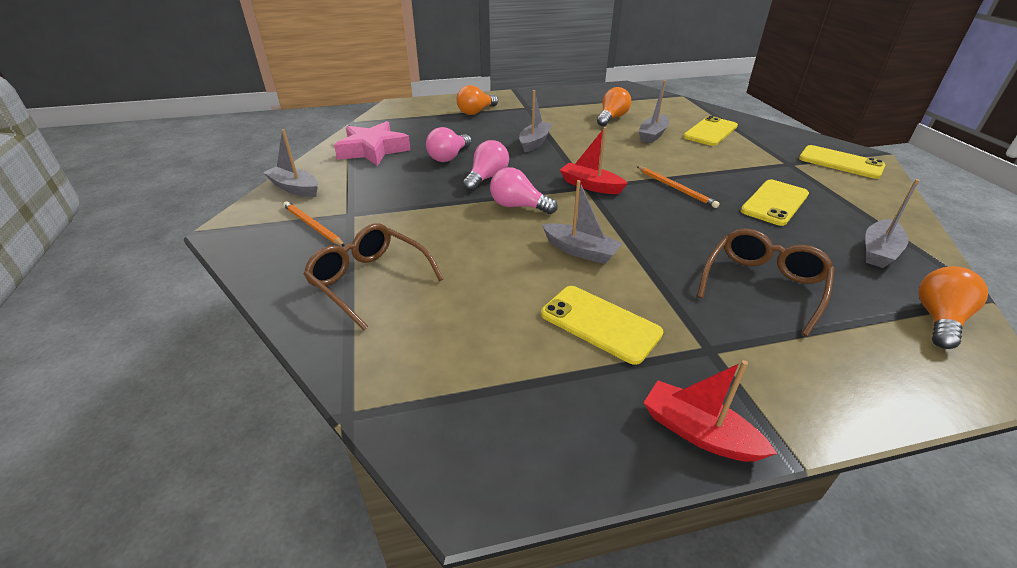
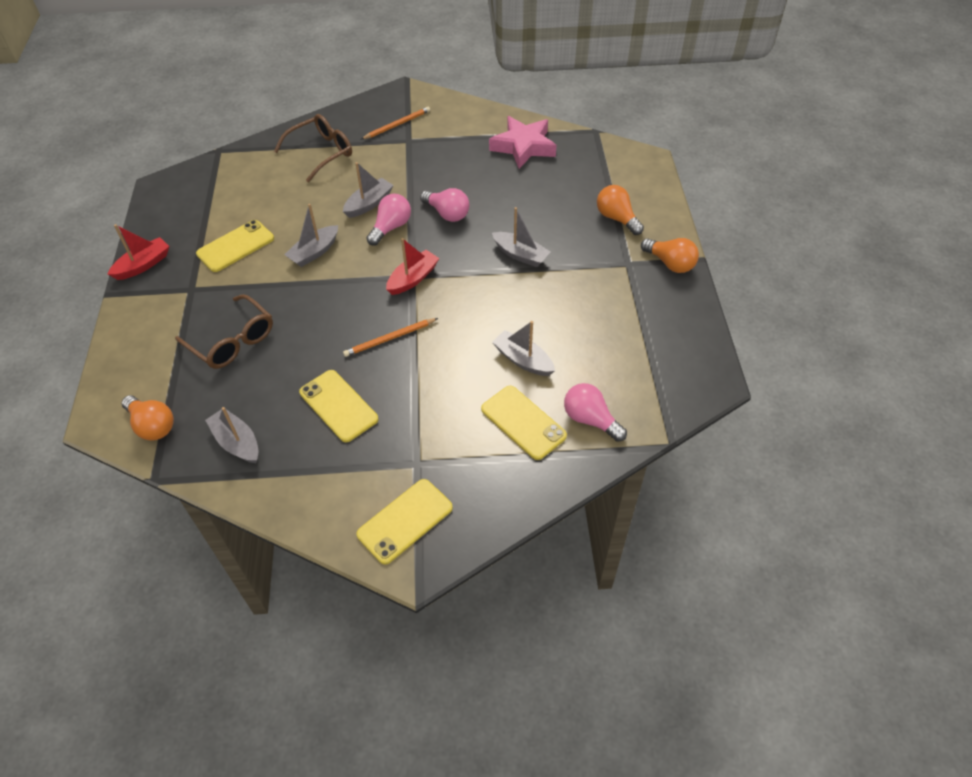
camera: 100 degrees right, 15 degrees up
grey boat [263,129,318,197] -> grey boat moved to [343,162,393,218]
pink light bulb [426,127,472,162] -> pink light bulb moved to [564,383,627,442]
orange light bulb [597,87,631,126] -> orange light bulb moved to [641,238,699,273]

